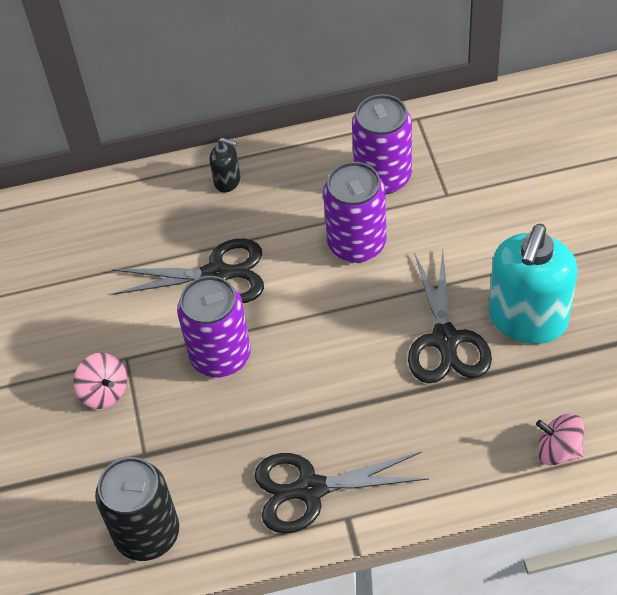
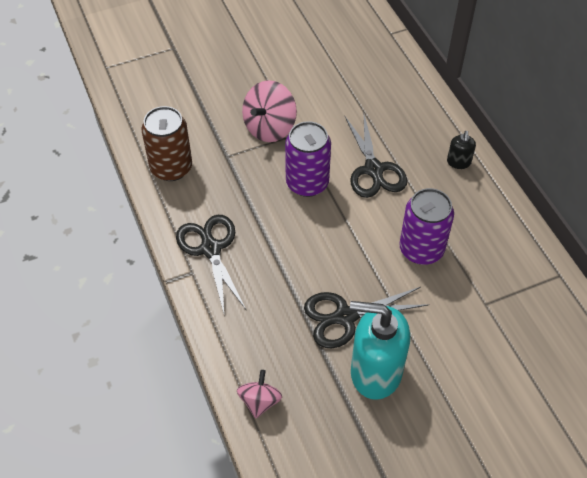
camera: 75 degrees right, 0 degrees up
pink spinning top [74,353,127,409] -> pink spinning top [242,80,297,142], size x1.63
black can [95,457,179,561] -> brown can [141,106,192,181]
purple can [352,94,412,194] -> none

